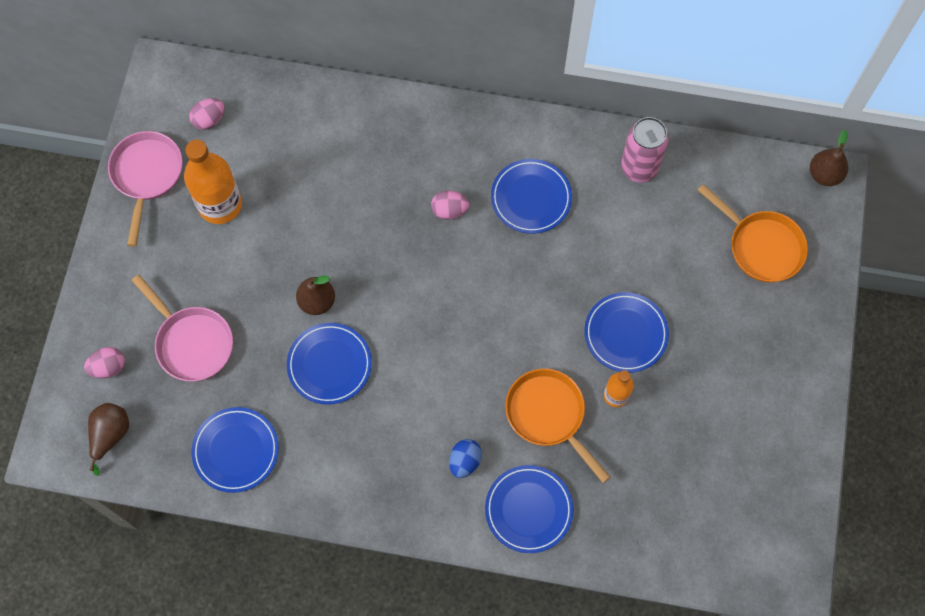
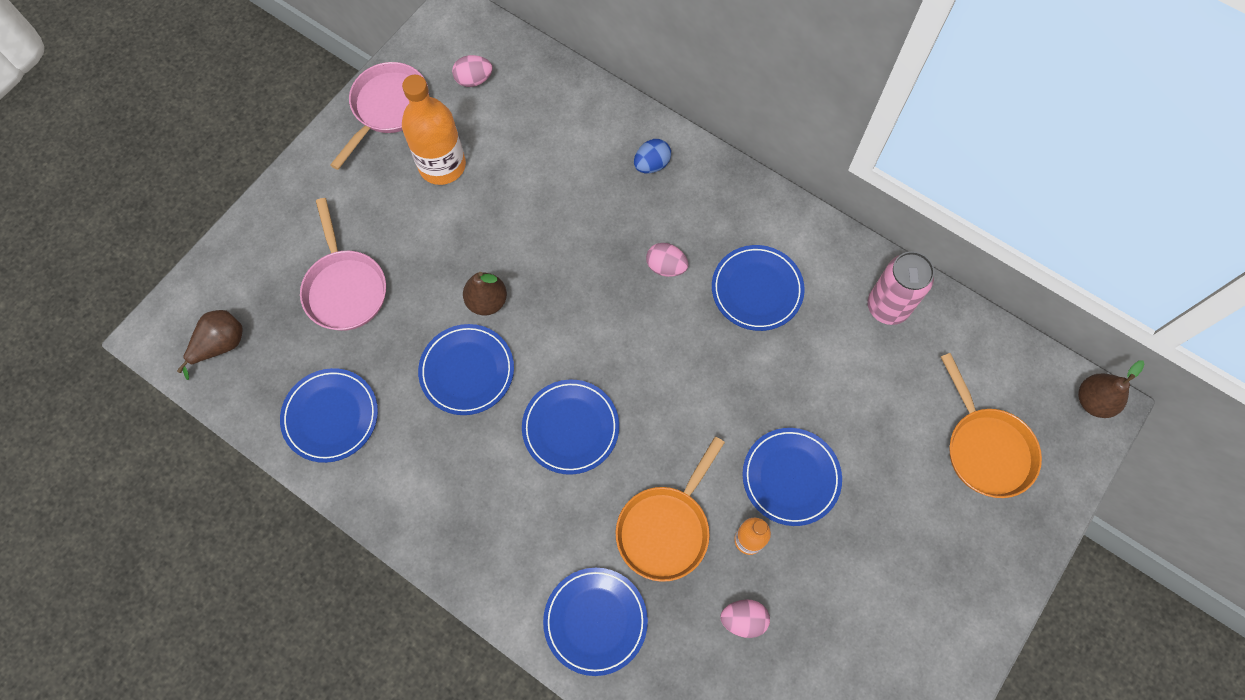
camera: 25 degrees right, 0 degrees up
pink egg [84,347,125,378] -> pink egg moved to [721,600,770,638]
blue egg [449,439,482,478] -> blue egg moved to [634,139,671,173]
orange pan [505,369,610,483] -> orange pan turned 135 degrees counterclockwise [616,436,725,582]
none -> blue plate [522,379,619,475]

